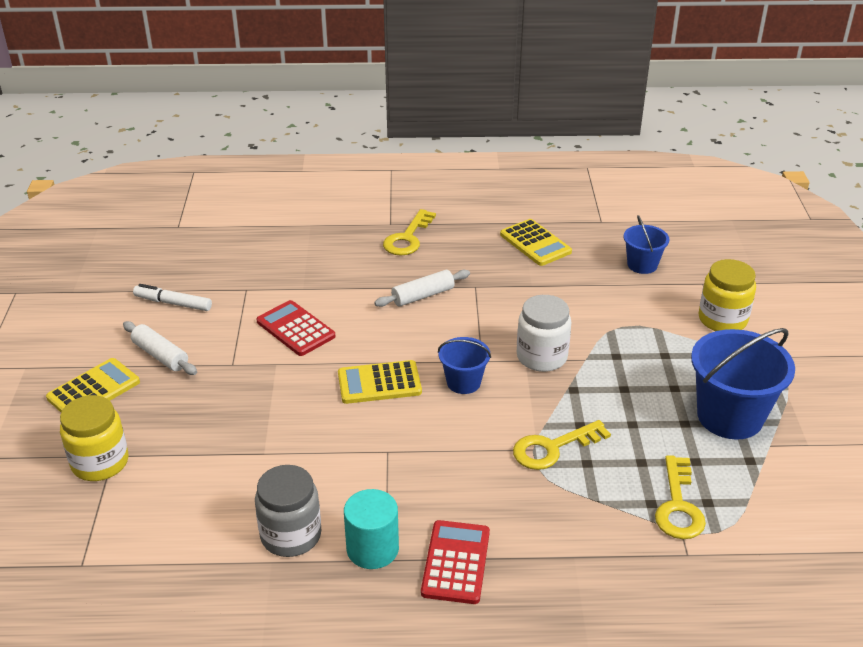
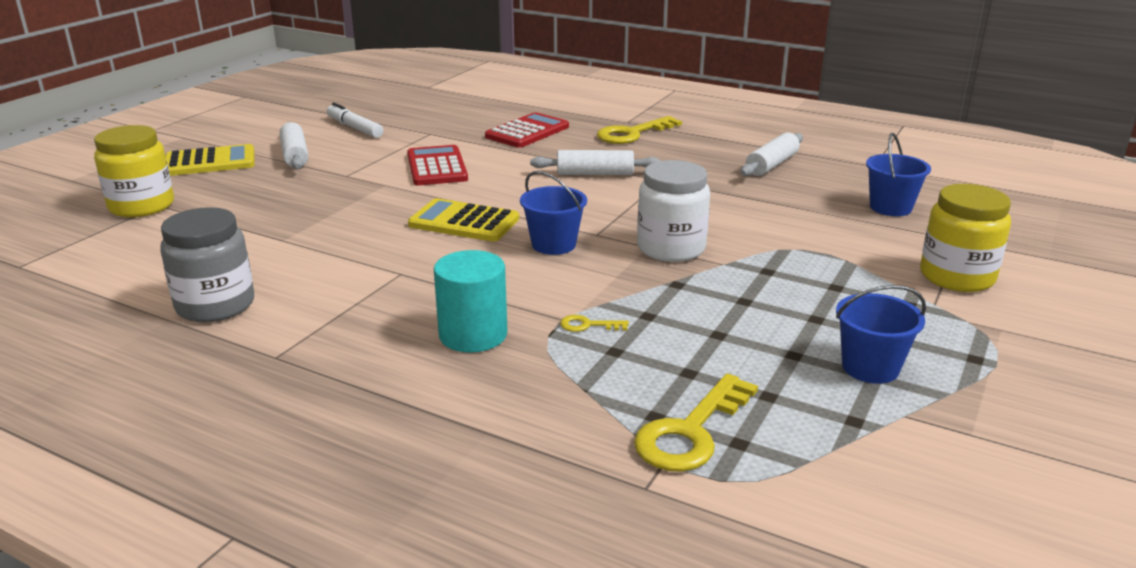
camera: 30 degrees right, 10 degrees down
turquoise cylinder [344,489,399,569] -> turquoise cylinder moved to [434,250,507,352]
red calculator [421,520,490,604] -> red calculator moved to [485,112,569,148]
yellow calculator [500,219,572,266] -> white rolling pin [741,132,803,176]
yellow key [513,420,611,470] -> yellow key [560,315,629,332], size x0.46
blue bucket [691,328,795,439] -> blue bucket [836,285,926,384], size x0.54

